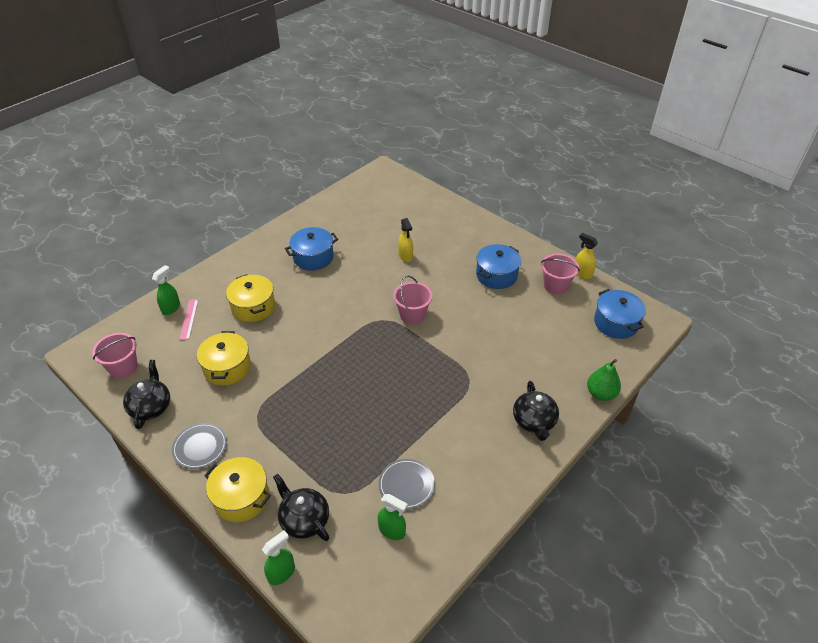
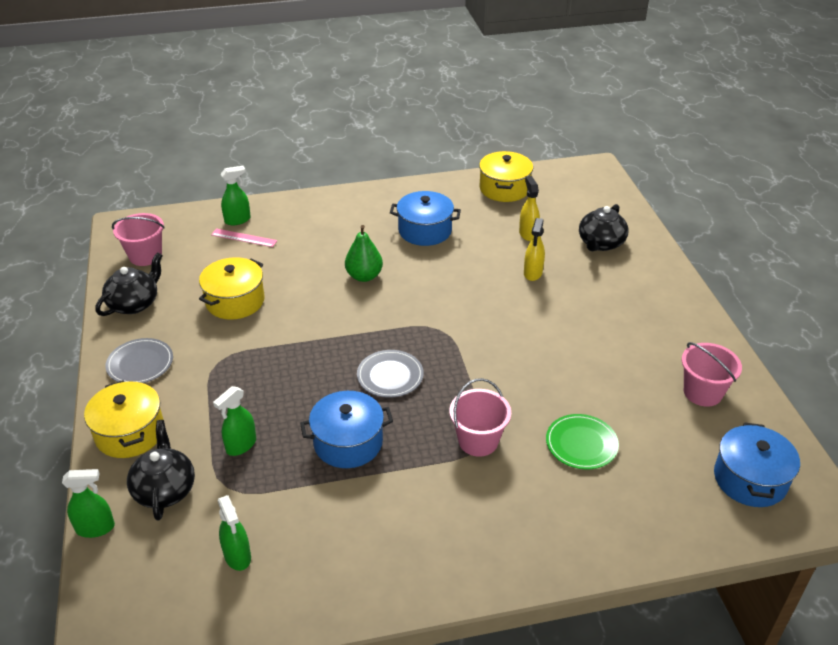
camera: 35 degrees right, 5 degrees down
pink ruler [179,299,198,340] -> pink ruler turned 75 degrees clockwise [211,228,277,247]
yellow pot [226,274,275,322] -> yellow pot moved to [479,151,533,202]
grey plate [378,459,435,509] -> grey plate moved to [357,350,424,398]
pink bucket [393,276,433,325] -> pink bucket moved to [449,378,511,457]
blue pot [476,244,521,289] -> blue pot moved to [300,391,393,468]
black teapot [513,381,559,441] -> black teapot moved to [579,204,629,251]
yellow spray bottle [575,233,598,279] -> yellow spray bottle moved to [519,176,540,241]
green pear [587,359,621,401] -> green pear moved to [345,225,383,282]
none -> green spray bottle [213,386,256,456]
none -> green plate [546,414,619,469]

